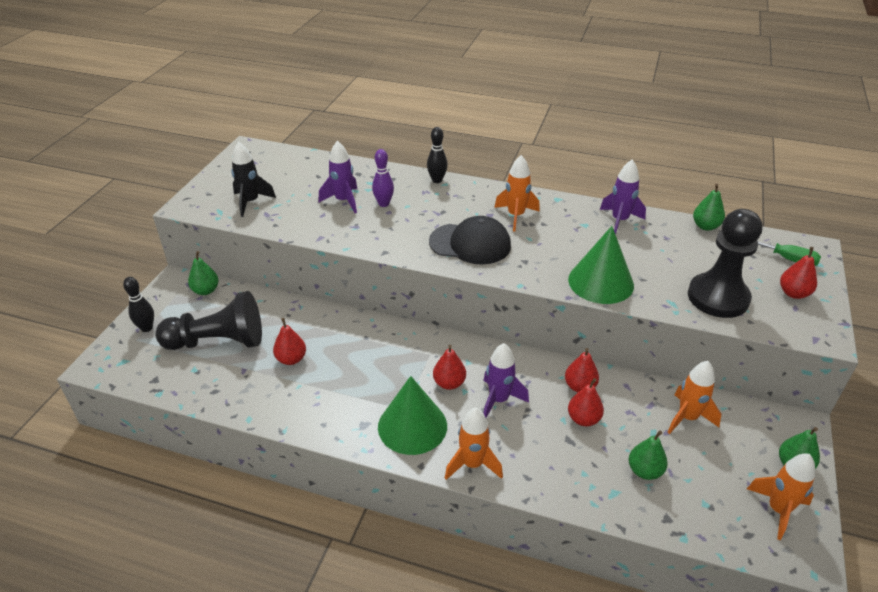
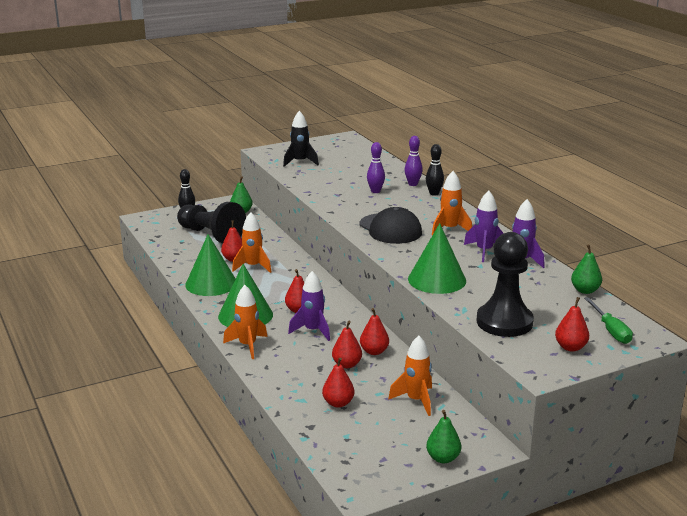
camera: 45 degrees right, 15 degrees down
purple rocket [318,141,357,213] -> purple rocket moved to [464,190,504,262]
green pear [629,430,668,480] -> red pear [322,357,355,408]
orange rocket [747,454,815,540] -> orange rocket moved to [232,212,271,273]
none -> green cone [185,234,236,296]
none -> purple bowling pin [405,136,423,186]

